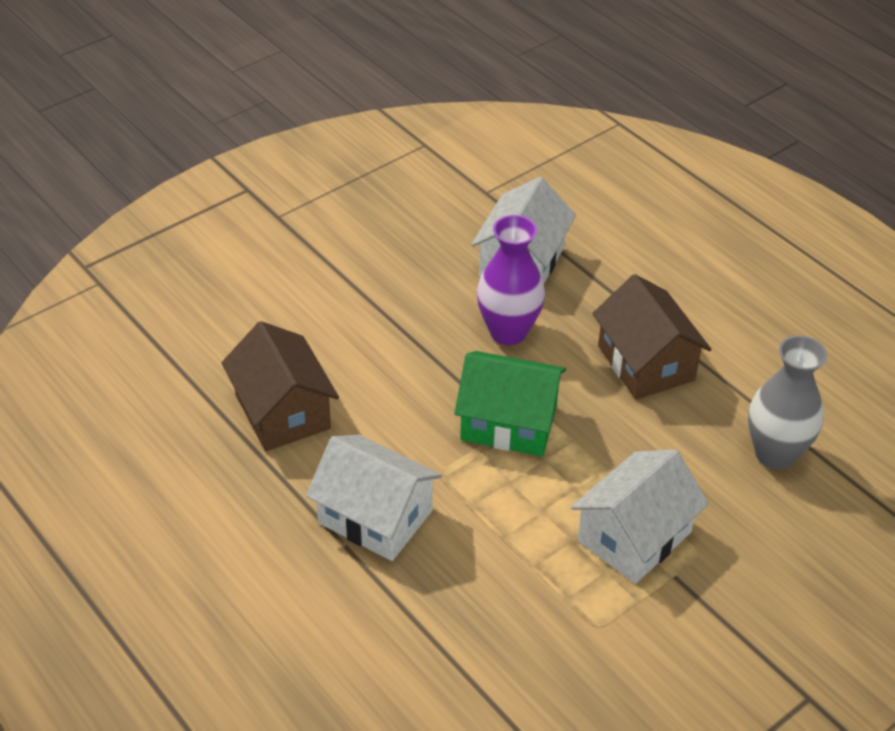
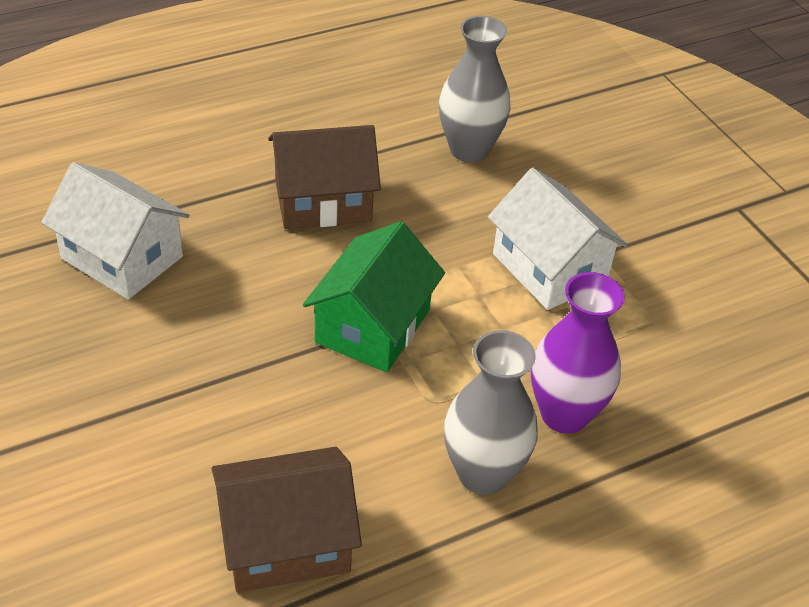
camera: 80 degrees left, 0 degrees up
white house [306,435,442,561] -> grey vase [444,330,538,495]
purple vase [477,215,545,345] -> purple vase moved to [531,272,625,434]

